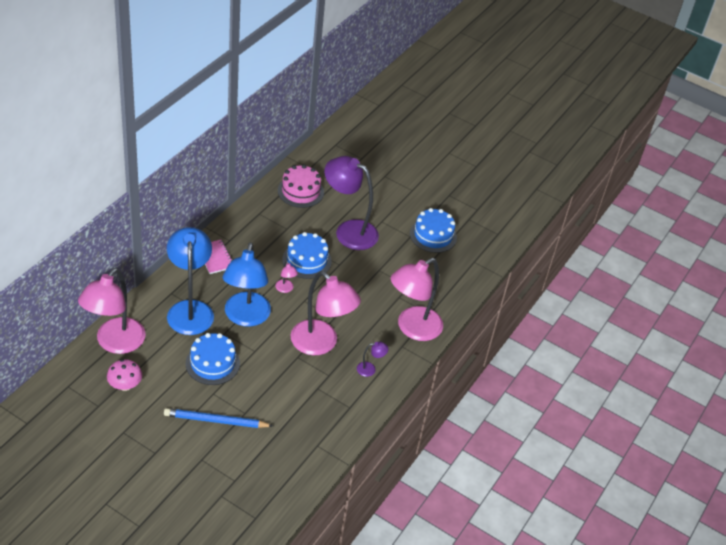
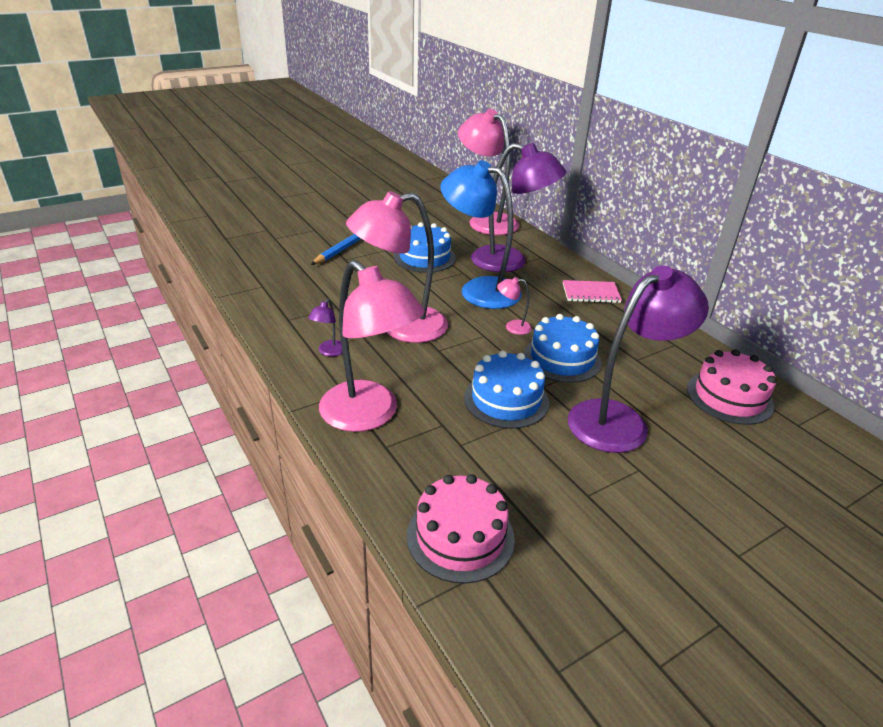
camera: 120 degrees right, 10 degrees down
pink mushroom [107,359,142,391] -> none
blue lamp [167,227,214,335] -> purple lamp [471,143,567,272]
pink lamp [391,258,443,341] -> pink lamp turned 150 degrees clockwise [319,260,425,432]
blue cake [410,208,457,253] -> blue cake moved to [464,351,549,429]
none -> pink cake [407,474,515,584]

